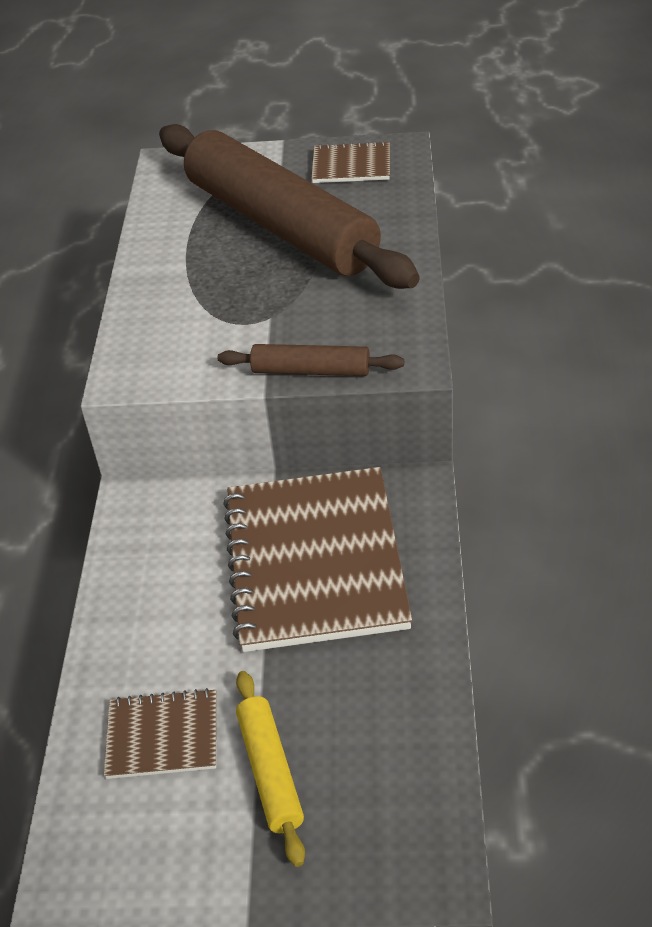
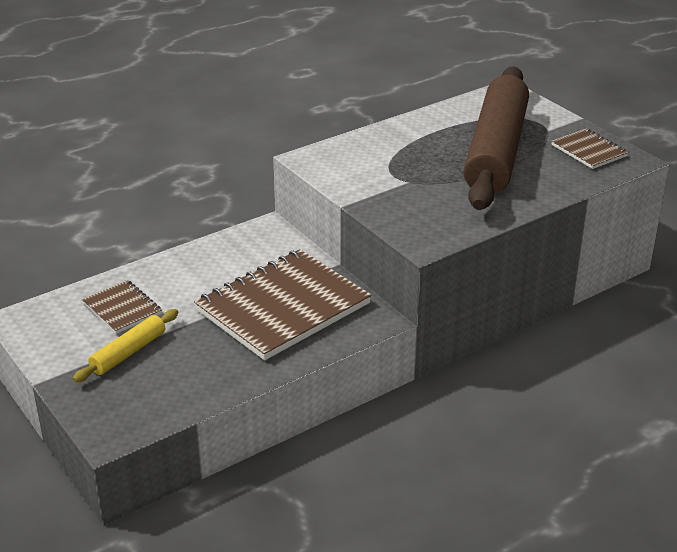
camera: 50 degrees right, 10 degrees down
brown rolling pin [218,344,404,376] -> none

